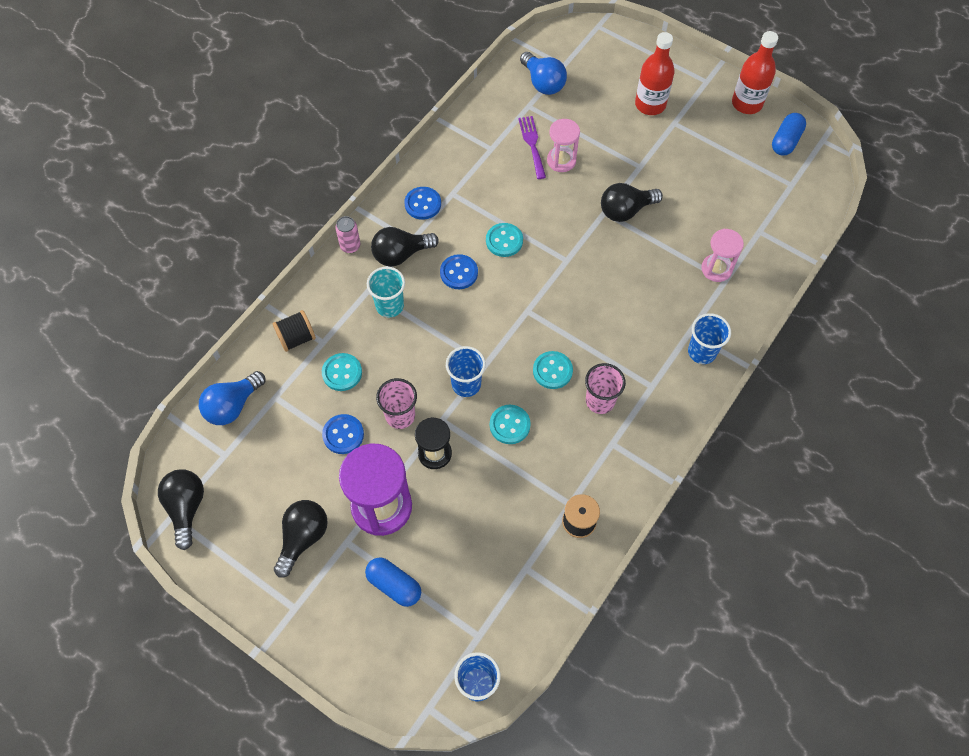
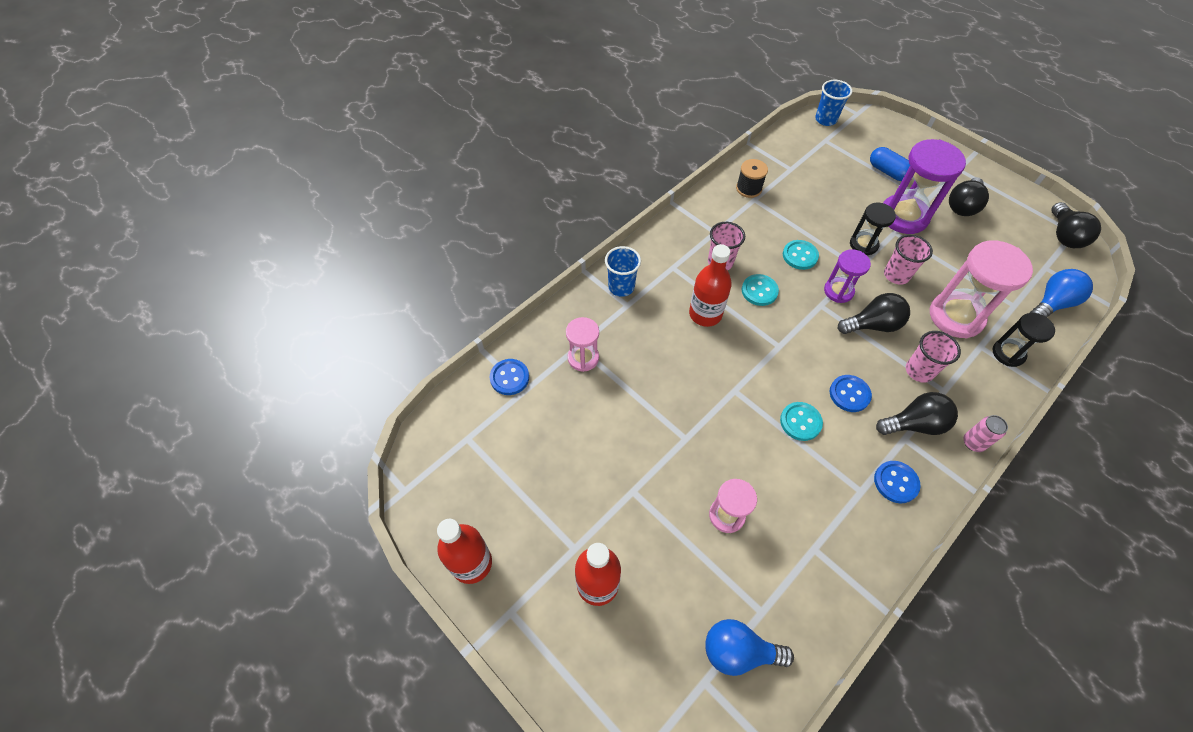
camera: 170 degrees left, 5 degrees down
black spool [273,310,316,352] -> black hourglass [993,313,1055,367]
turquoise button [322,353,362,391] -> pink hourglass [929,240,1033,338]
blue button [322,414,364,454] -> blue button moved to [490,359,529,395]
turquoise cup [367,267,405,318] -> pink cup [906,331,961,383]
blue cup [446,346,486,397] -> purple hourglass [824,249,871,303]
purple fork [518,116,546,179] -> none
blue light bulb [520,52,567,95] -> blue light bulb turned 60 degrees counterclockwise [705,619,794,676]
black light bulb [601,183,663,222] -> black light bulb moved to [838,293,910,334]
blue capsule [772,113,806,156] -> none
none -> red bottle [689,244,732,327]

